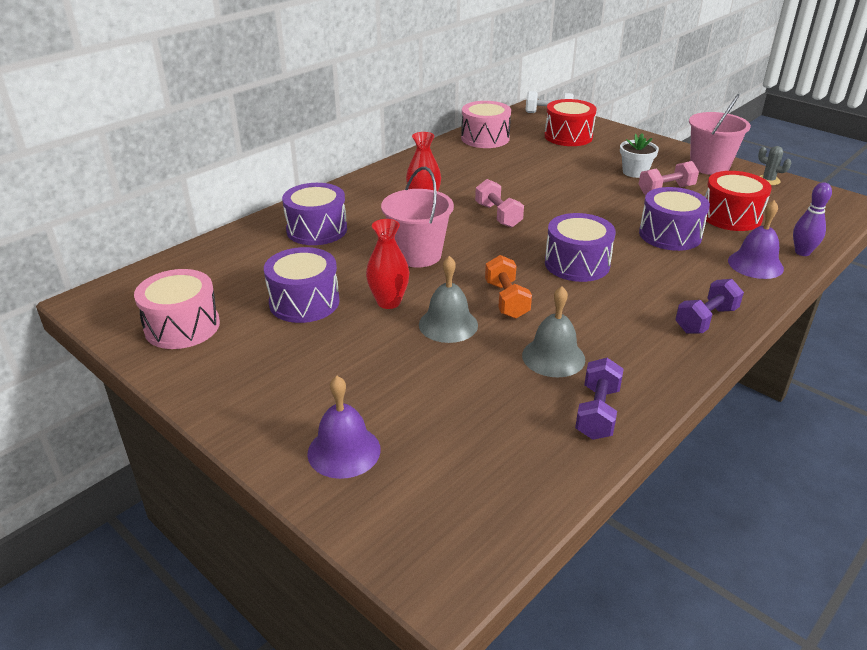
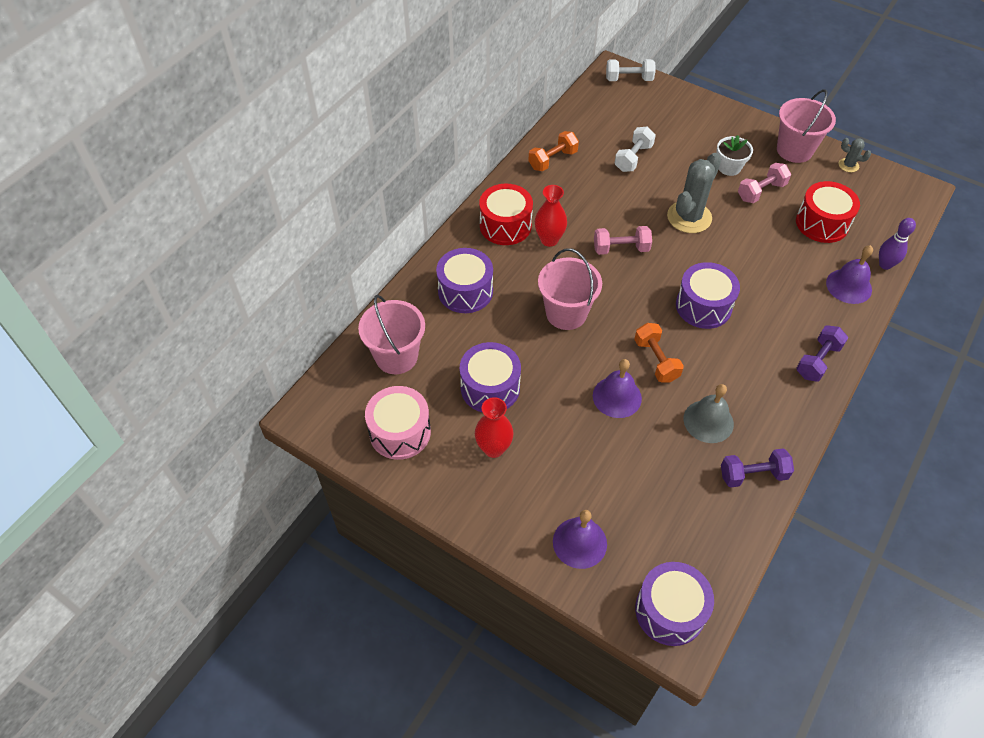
camera: 10 degrees left, 20 degrees up
red vase [366,219,410,309] -> red vase moved to [475,397,514,458]
grey bell [419,256,478,343] -> purple bell [593,359,642,418]
pink drum [461,101,511,148] -> none
pink dumbbell [475,179,524,228] -> pink dumbbell turned 60 degrees counterclockwise [594,226,652,255]
red drum [544,99,597,146] -> red drum moved to [479,184,533,245]
purple dumbbell [575,358,624,440] -> purple dumbbell turned 75 degrees clockwise [721,448,794,488]
purple drum [639,187,710,251] -> purple drum moved to [635,562,714,646]
none -> pink bucket [358,295,425,374]
none -> orange dumbbell [528,131,579,171]
none -> white dumbbell [615,126,656,172]
none -> grey cactus [667,153,721,233]

